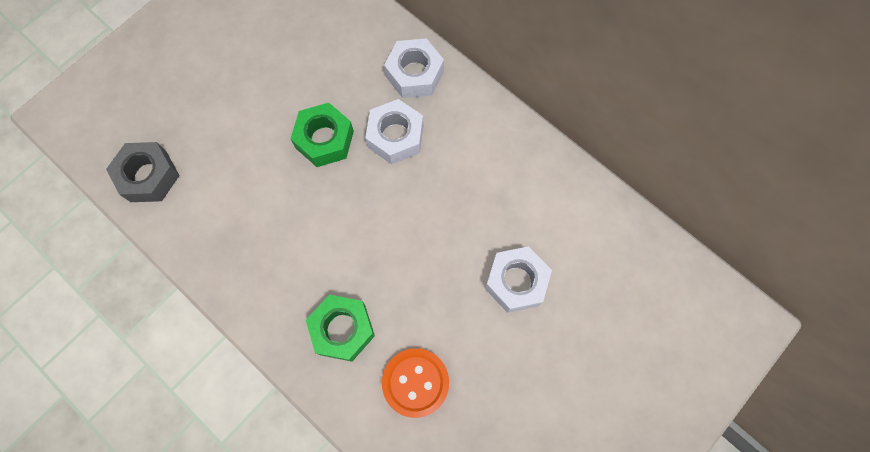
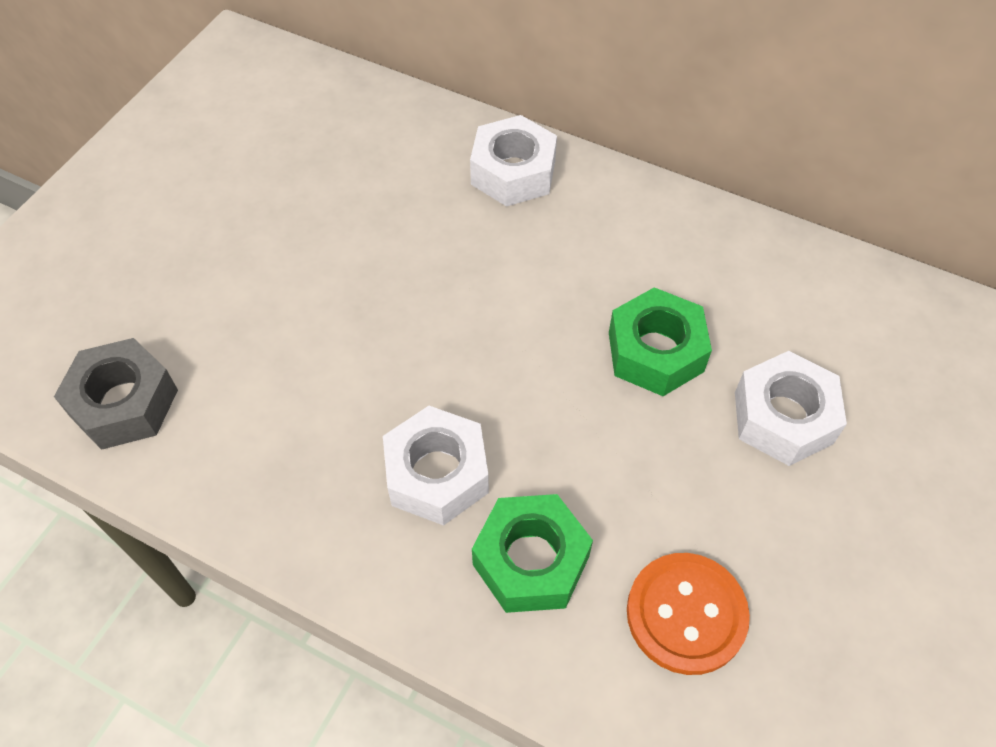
camera: 15 degrees left, 15 degrees down
green nut [290,103,354,167] -> green nut moved to [609,287,712,396]
white nut [365,99,423,164] -> white nut moved to [383,406,489,526]

